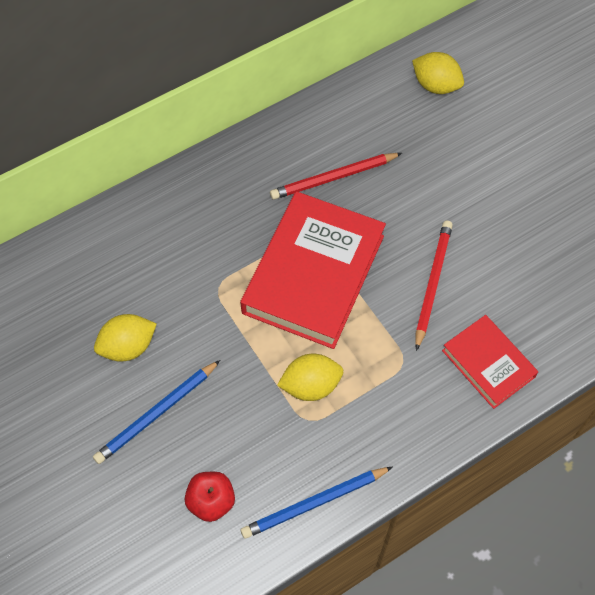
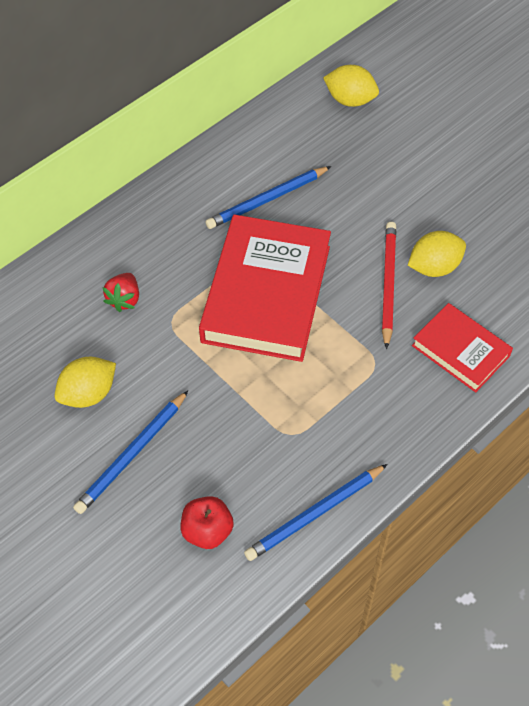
camera: 10 degrees left, 5 degrees down
red pencil [270,153,402,200] -> blue pencil [206,166,331,229]
yellow lemon [277,354,343,401] -> yellow lemon moved to [408,231,466,277]
none -> red strawberry [102,273,139,312]

